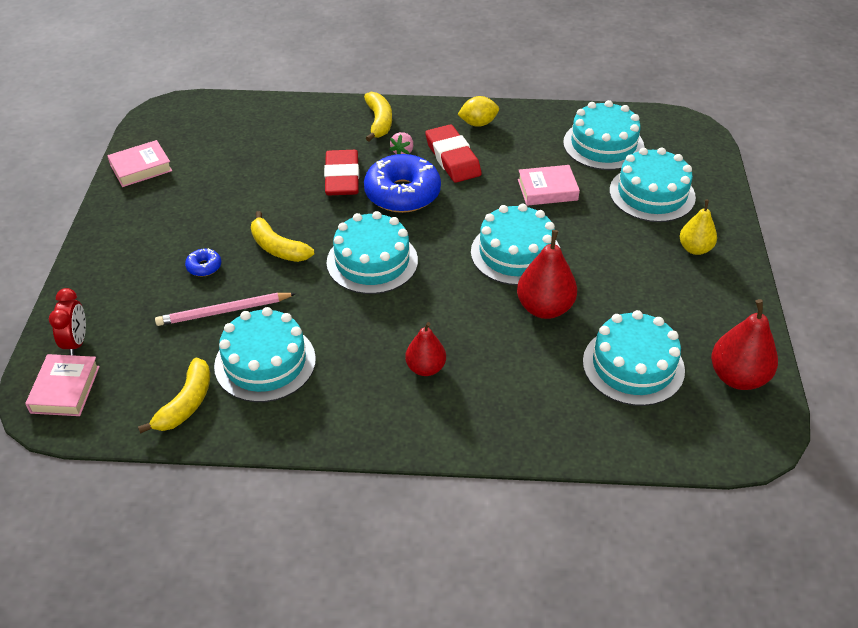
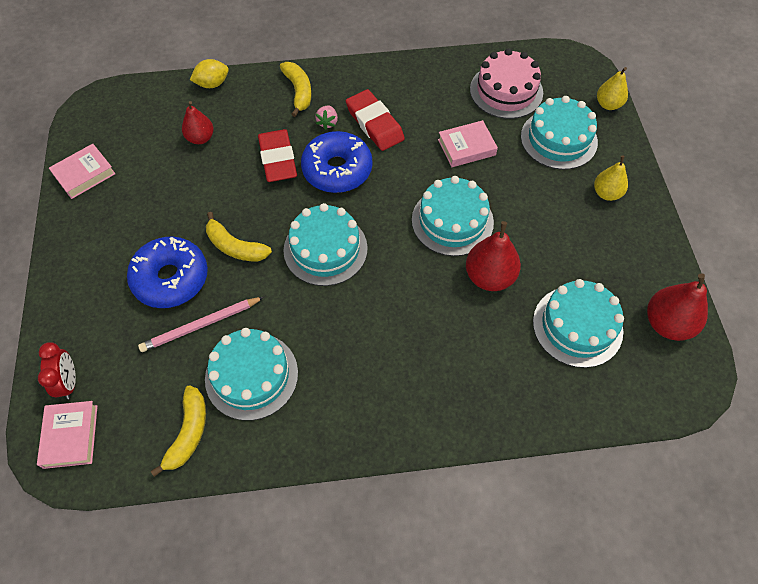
camera: 10 degrees left, 15 degrees up
blue donut [185,248,221,276] -> blue donut [127,236,208,308], size x2.34
red pear [405,322,446,376] -> red pear moved to [182,101,214,144]
yellow lemon [457,96,499,127] -> yellow lemon moved to [190,59,229,88]
turquoise cake [563,100,644,170] -> pink cake [470,48,543,119]
none -> yellow pear [597,67,628,110]

